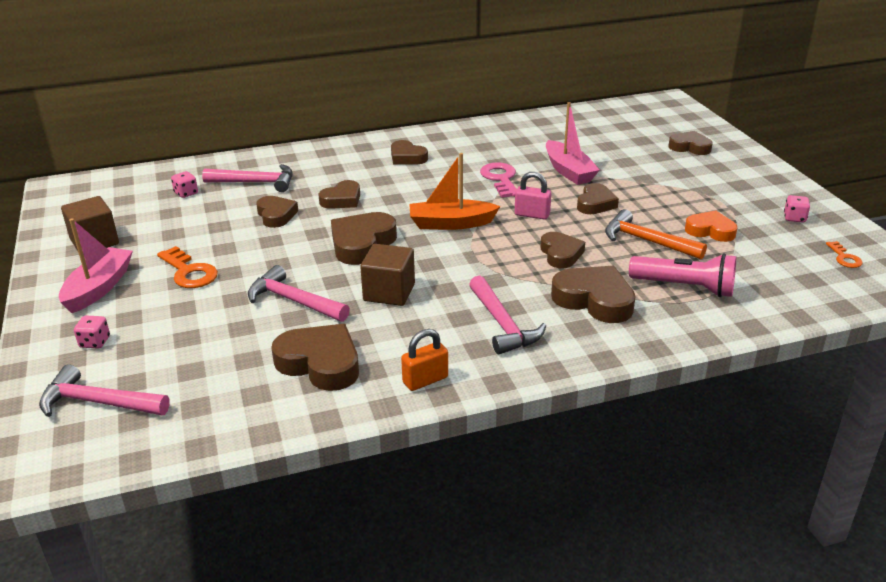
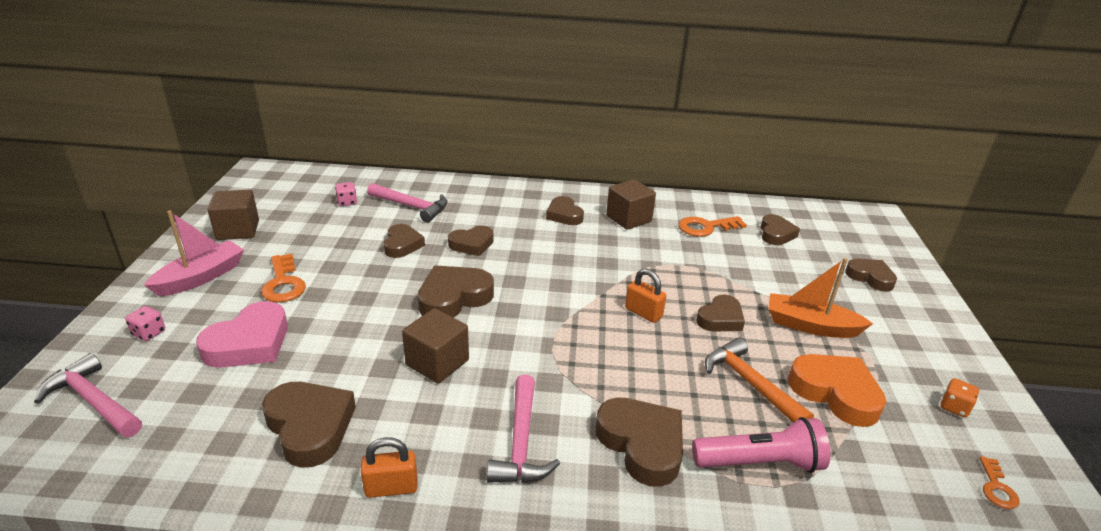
camera: 20 degrees right, 0 degrees up
pink hammer [248,265,350,322] -> none
orange boat [409,153,500,230] -> orange boat moved to [768,258,873,338]
pink key [480,162,517,198] -> none
pink padlock [515,172,551,220] -> orange padlock [625,268,666,323]
brown heart [541,232,585,268] -> brown heart moved to [761,214,800,245]
pink boat [546,102,600,185] -> none
pink flashlight [629,254,736,297] -> pink flashlight turned 45 degrees counterclockwise [692,417,830,473]
orange heart [685,210,737,242] -> orange heart [788,354,886,427], size x1.54
pink dice [784,195,810,223] -> orange dice [941,378,979,417]
none -> pink heart [196,301,288,368]
none -> brown cube [606,179,656,230]
none -> orange key [679,216,747,237]

